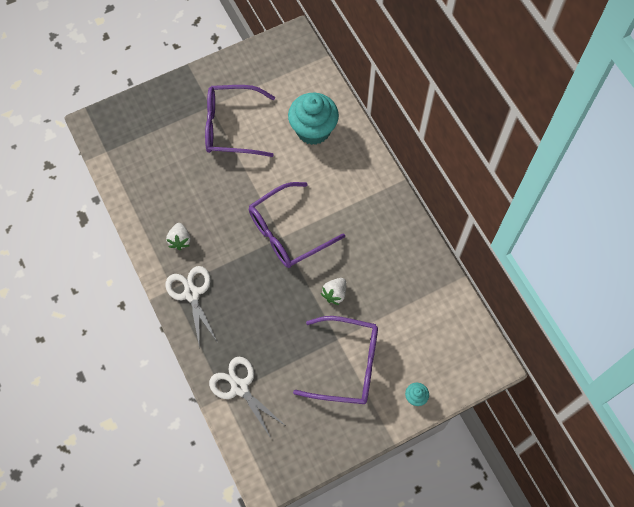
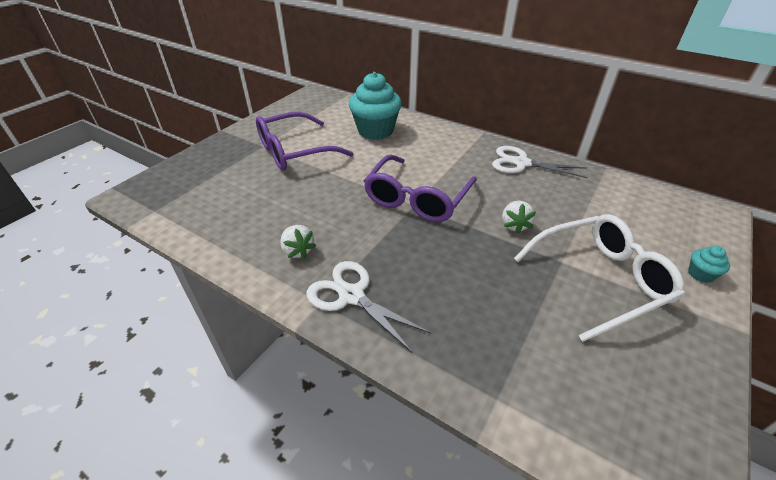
camera: 30 degrees left, 25 degrees down
white scissors [209,357,287,438] -> white scissors moved to [492,146,588,178]
purple glasses [293,316,378,404] -> white glasses [514,214,685,342]

